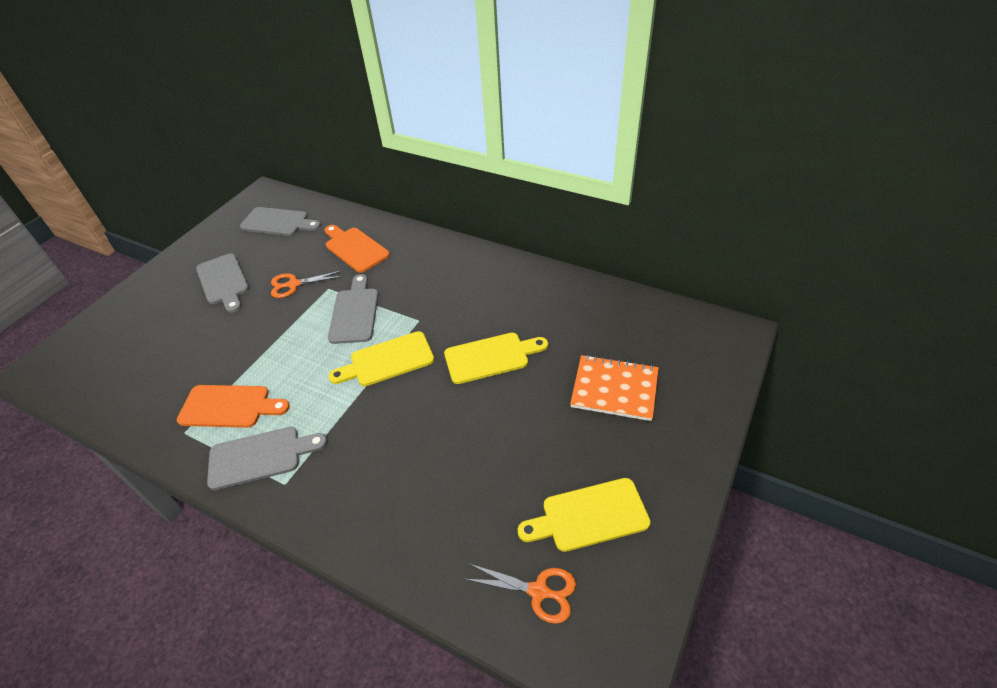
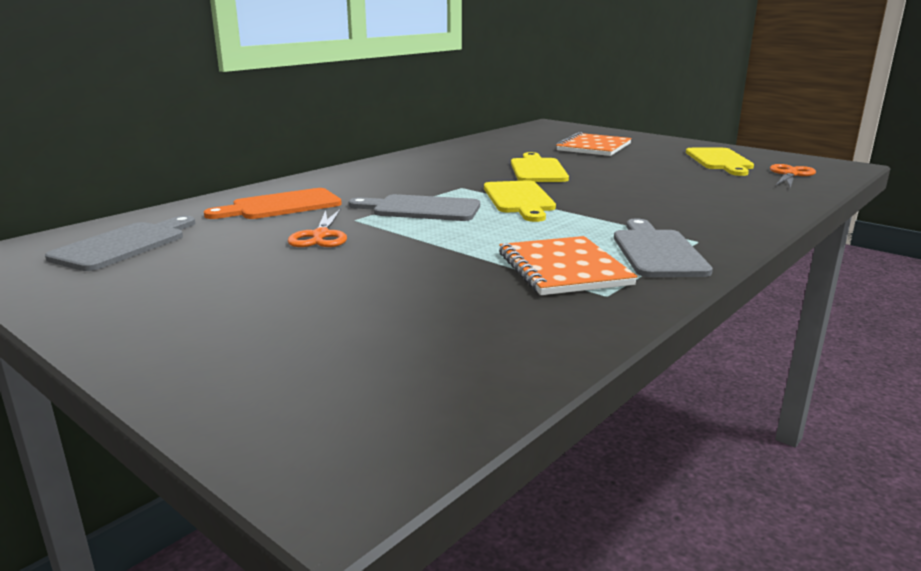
camera: 80 degrees left, 25 degrees down
orange cutting board [177,385,290,428] -> orange notebook [499,236,638,295]
grey cutting board [196,253,249,313] -> none

